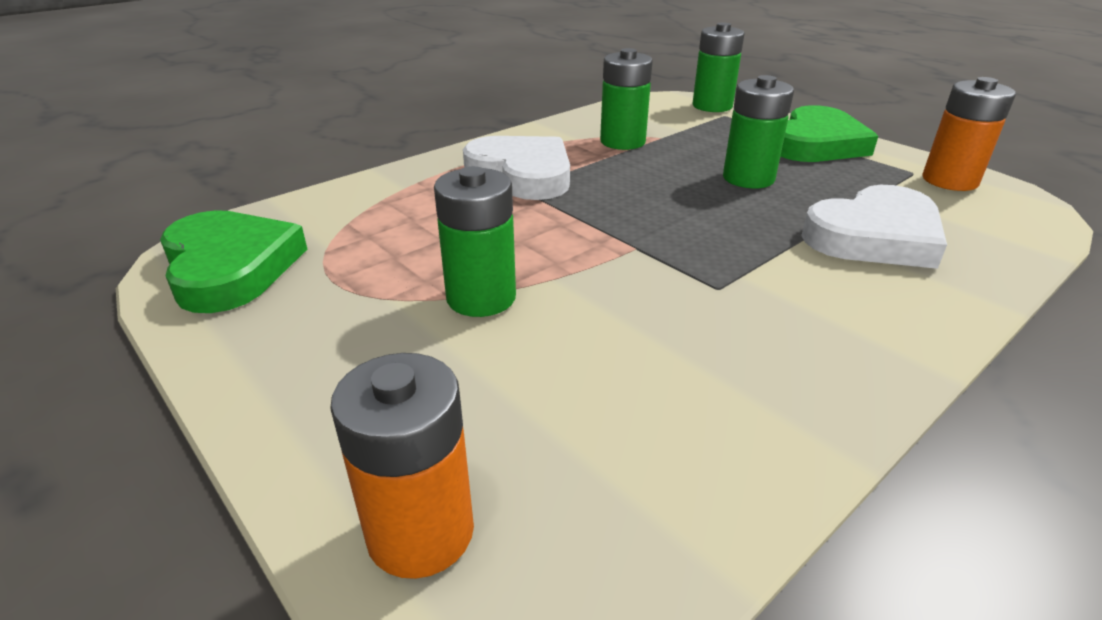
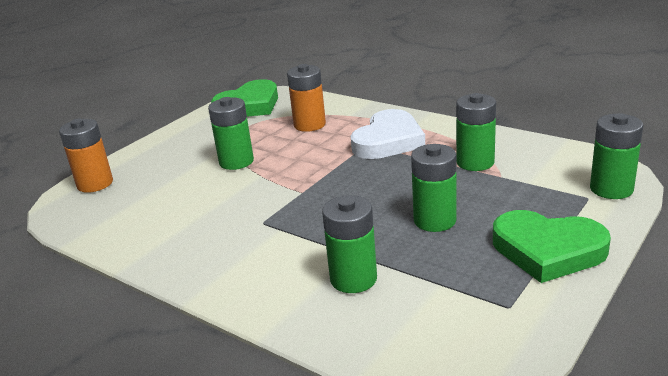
camera: 80 degrees right, 5 degrees down
white heart [801,185,947,269] -> green battery [322,195,377,293]
orange battery [922,77,1016,191] -> orange battery moved to [287,64,326,132]

